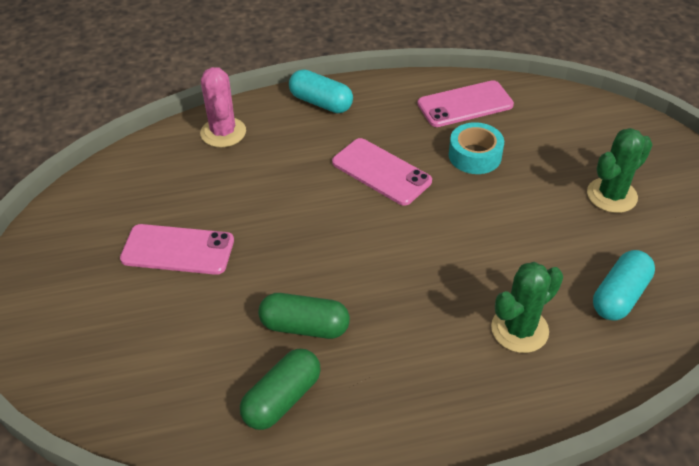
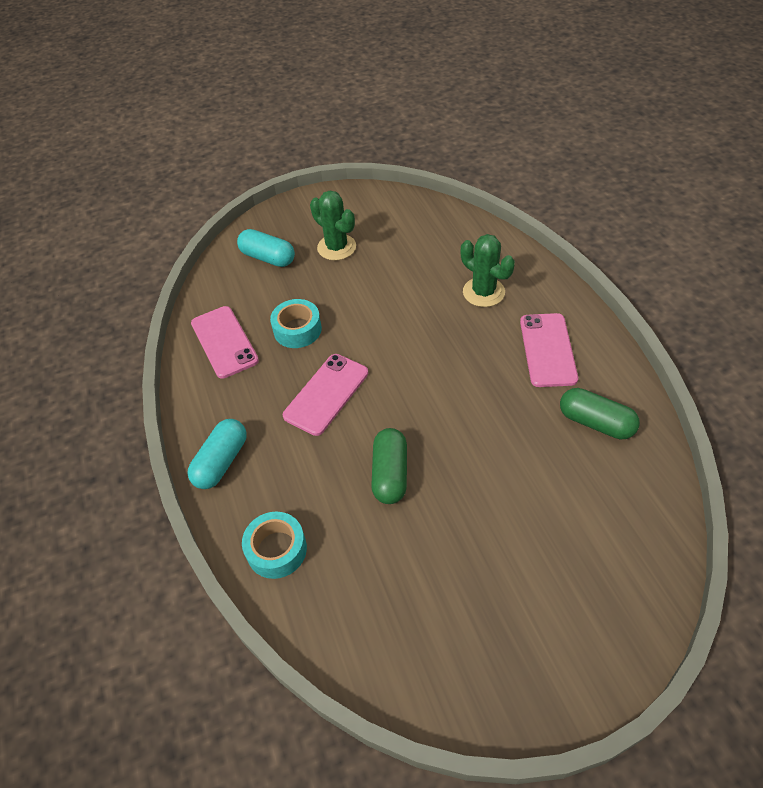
camera: 95 degrees left, 5 degrees up
pink phone [120,224,234,275] -> pink phone moved to [520,313,578,387]
pink cactus [200,67,246,147] -> turquoise tape [242,512,307,579]
green capsule [258,293,350,339] -> green capsule moved to [371,428,407,504]
turquoise capsule [593,250,655,321] -> turquoise capsule moved to [237,229,295,267]

